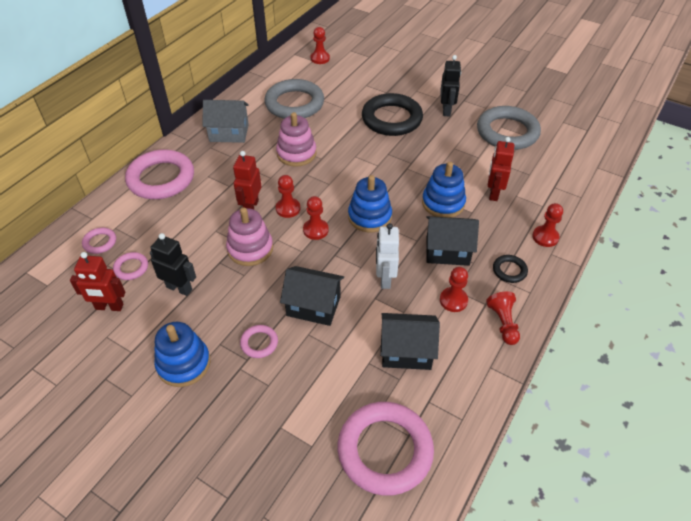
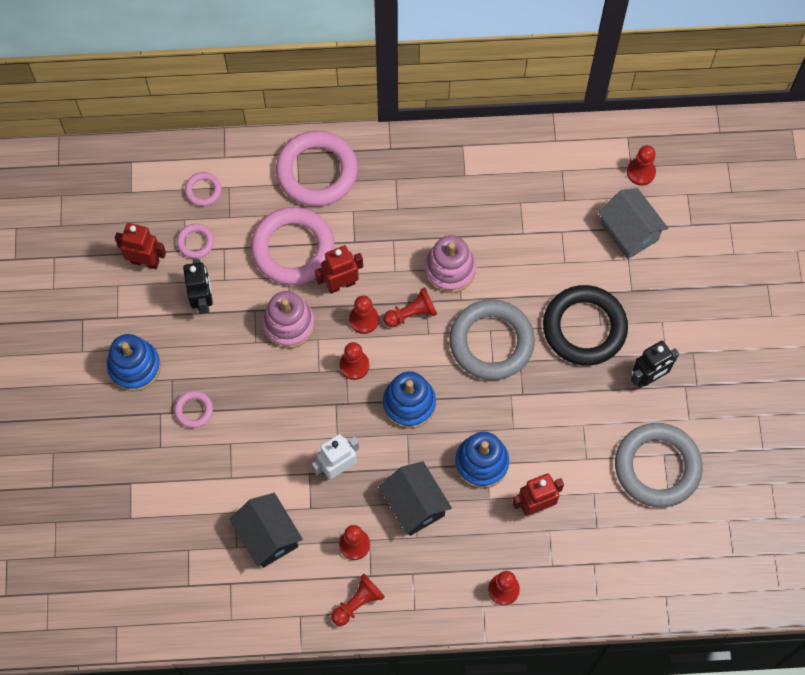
camera: 55 degrees right, 20 degrees up
red robot [70,252,125,311] -> red robot turned 135 degrees clockwise [115,223,166,269]
grey house [203,100,249,143] -> grey house moved to [598,188,668,259]
grey ring [264,79,324,119] -> grey ring moved to [449,299,535,380]
black house [280,266,344,326] -> none
pink ring [338,402,434,496] -> pink ring moved to [251,207,334,285]
black ring [493,255,528,283] -> none
none -> red pawn [383,287,437,327]

